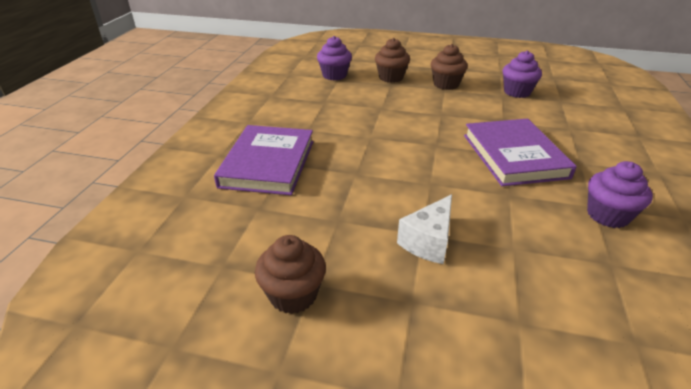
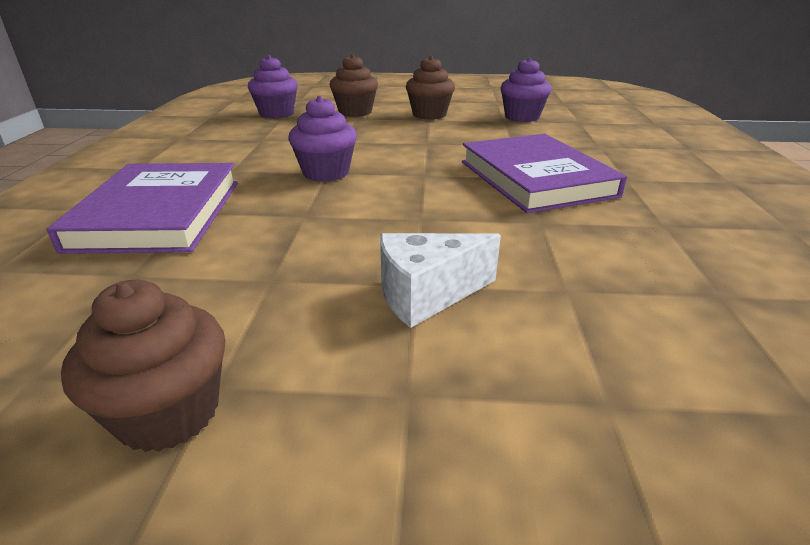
camera: 10 degrees left, 5 degrees down
white cheese [397,194,452,264] -> white cheese turned 45 degrees clockwise [380,233,501,328]
purple cupcake [587,161,653,228] -> purple cupcake moved to [289,96,357,182]

